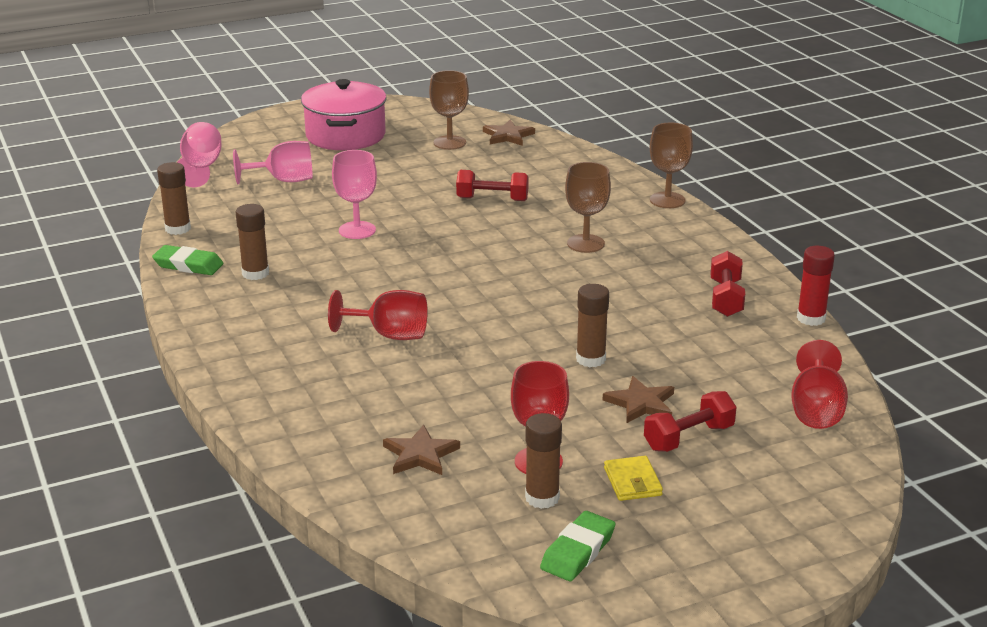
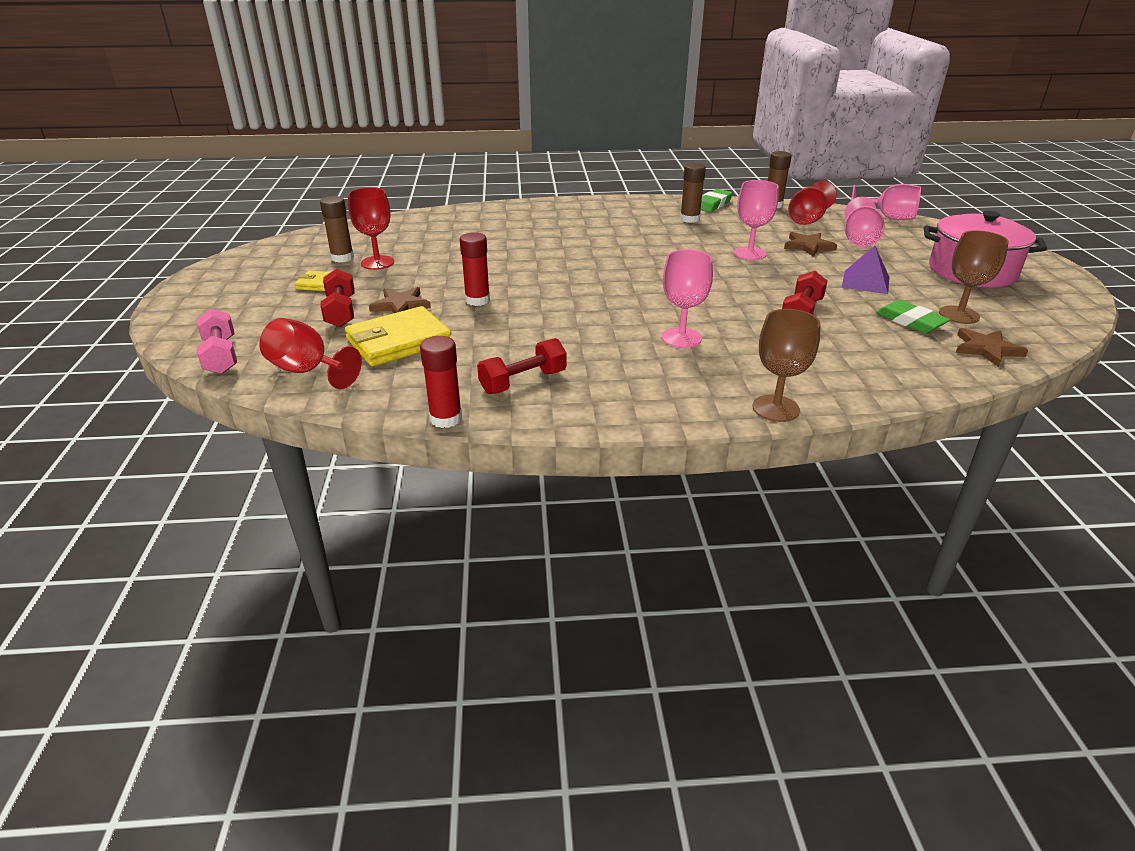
camera: 110 degrees right, 5 degrees up
red goblet [328,290,428,340] -> red goblet moved to [788,181,837,225]
brown star [383,425,460,475] -> brown star moved to [784,232,837,257]
green eraser [540,511,615,581] -> green eraser moved to [876,300,950,333]
brown goblet [565,162,611,253] -> pink goblet [662,249,713,348]
brown glue stick [576,284,609,367] -> red glue stick [460,232,490,306]
red dumbbell [711,251,745,317] -> red dumbbell turned 60 degrees counterclockwise [477,338,567,394]
none -> pink dumbbell [197,309,237,374]
none -> yellow wallet [345,306,451,366]
none -> purple pyramid [842,246,889,294]

